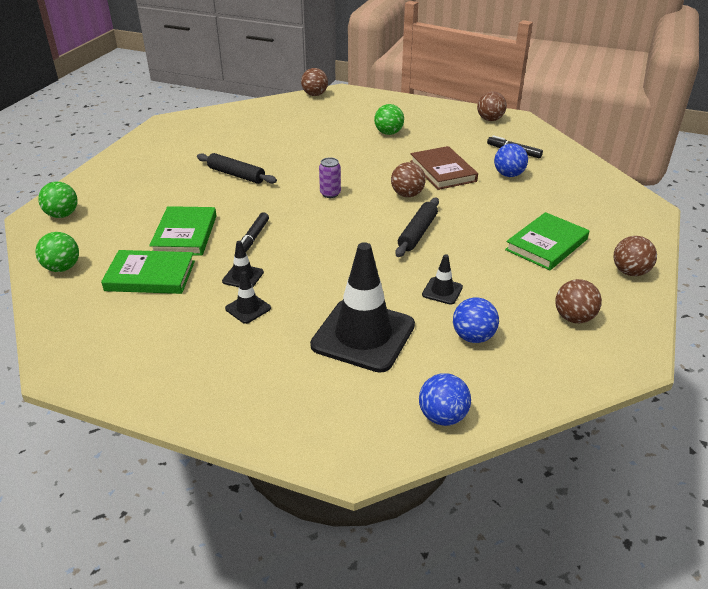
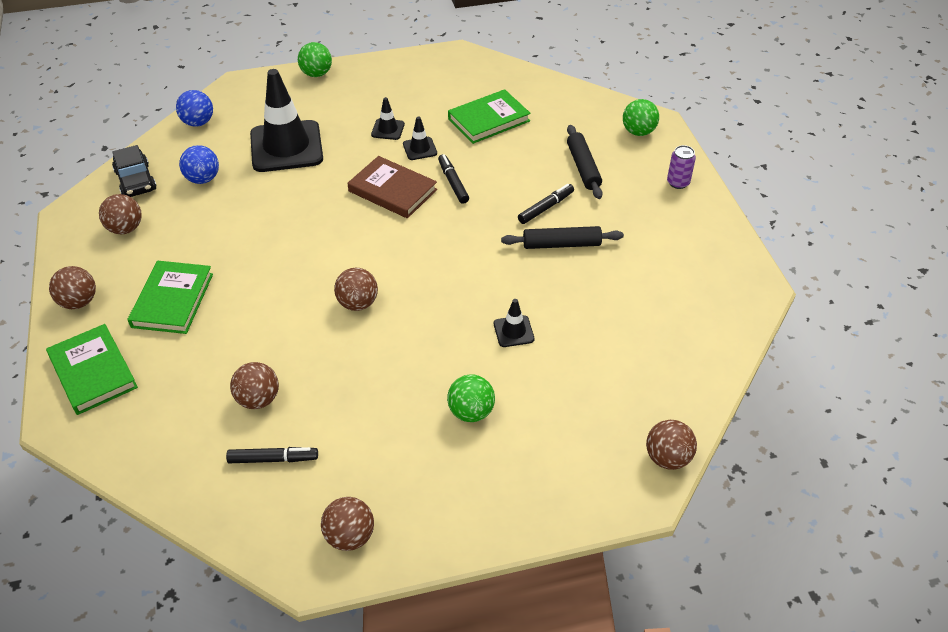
camera: 145 degrees right, 10 degrees up
green ball [35,232,79,272] -> green ball moved to [298,42,332,77]
green book [149,206,216,256] -> green book moved to [46,324,138,415]
purple can [319,157,341,198] -> purple can moved to [667,145,696,189]
black rolling pin [395,198,439,257] -> black rolling pin moved to [567,125,603,199]
brown book [410,146,478,190] -> brown book moved to [348,156,437,218]
black traffic cone [422,254,463,305] -> black traffic cone moved to [494,299,534,347]
blue ball [494,143,528,177] -> brown ball [230,362,279,409]
none -> black car [112,145,157,197]
none -> black marker [518,184,574,224]

